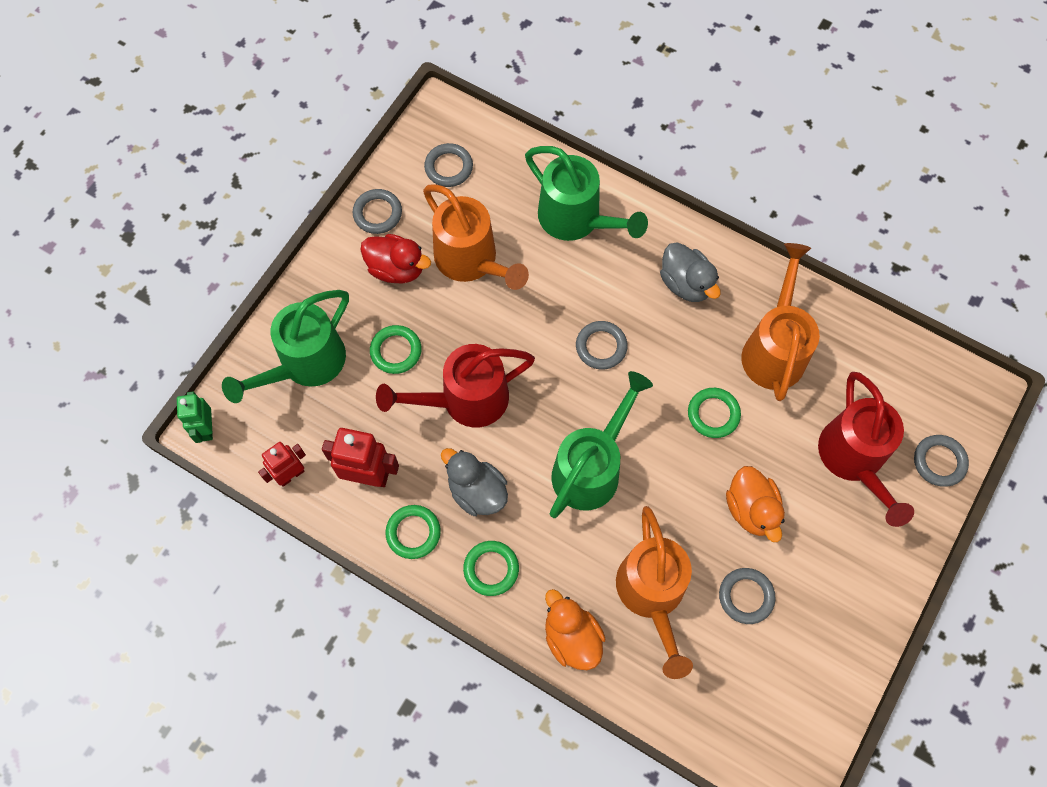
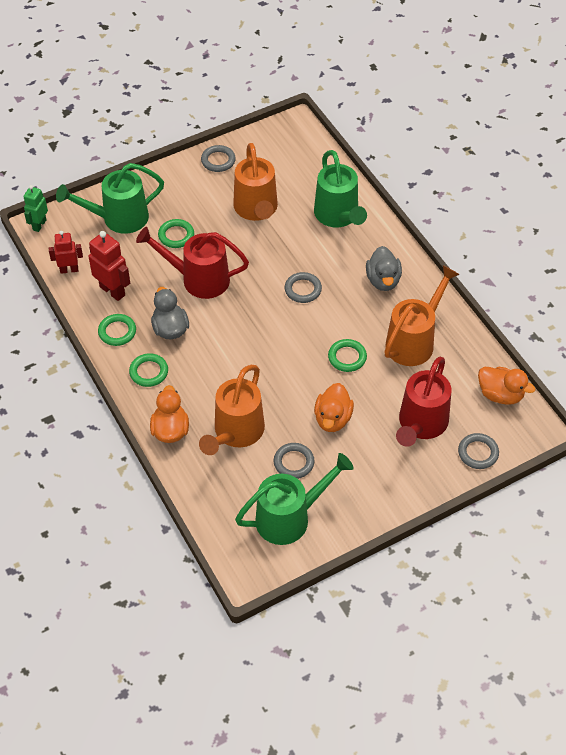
camera: 30 degrees right, 15 degrees down
red duck [361,234,431,283] -> none
grey ring [424,143,473,187] -> none
green watering can [550,371,653,518] -> green watering can moved to [235,453,354,545]
none -> orange duck [478,367,535,405]

